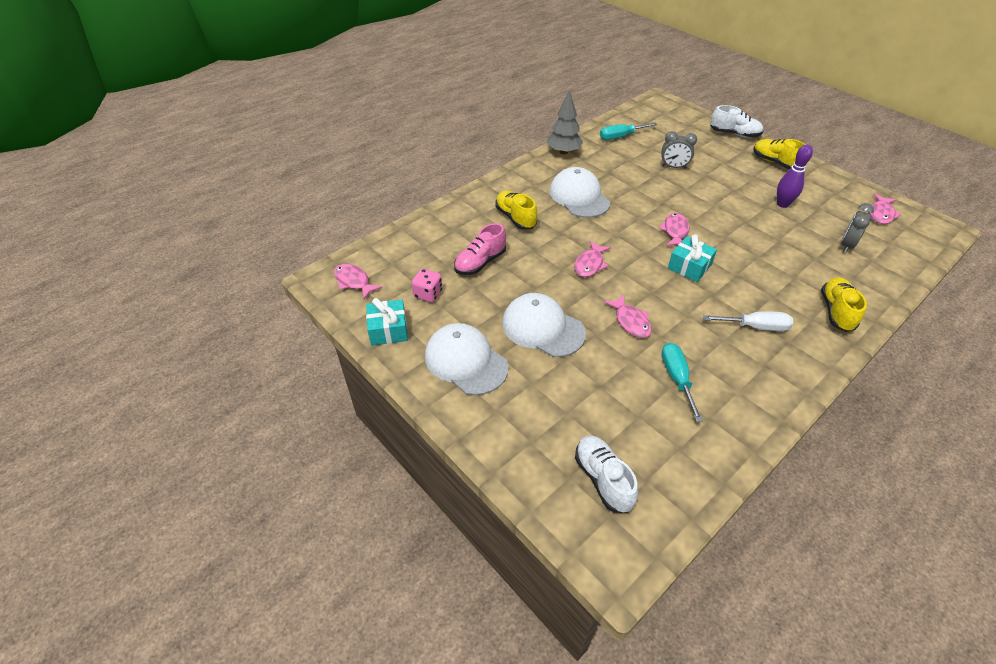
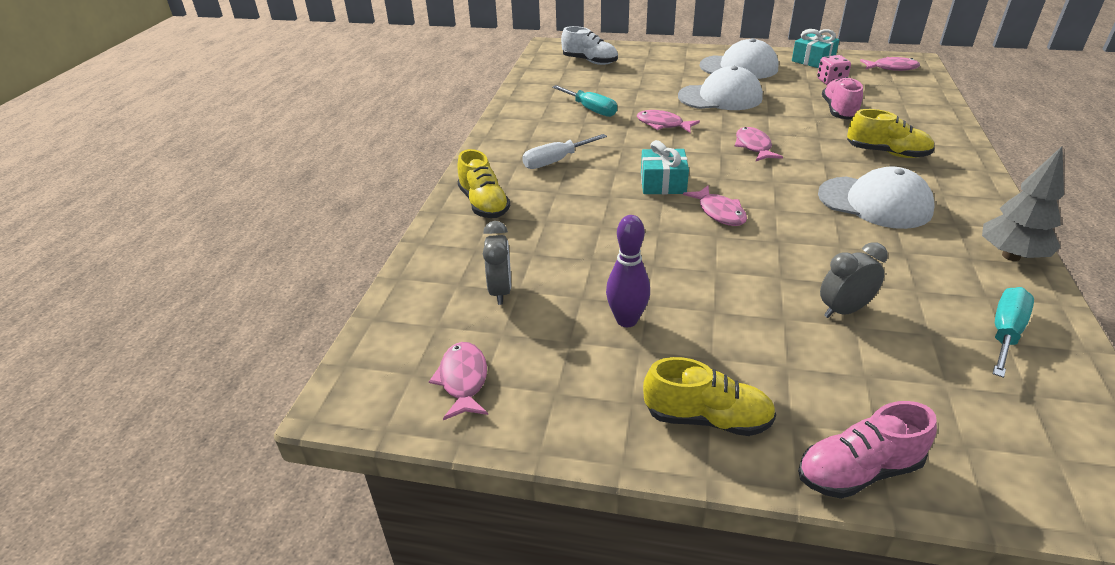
camera: 145 degrees right, 10 degrees down
white shoe [710,105,763,138] -> pink shoe [798,401,937,499]

